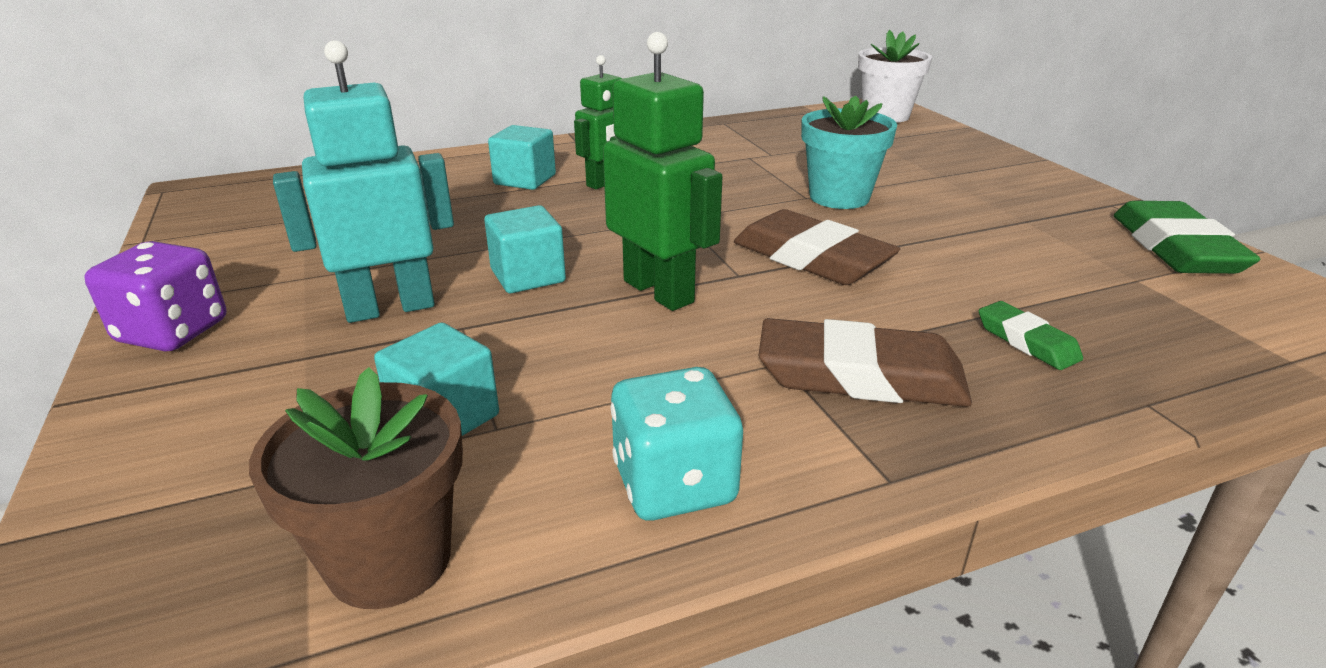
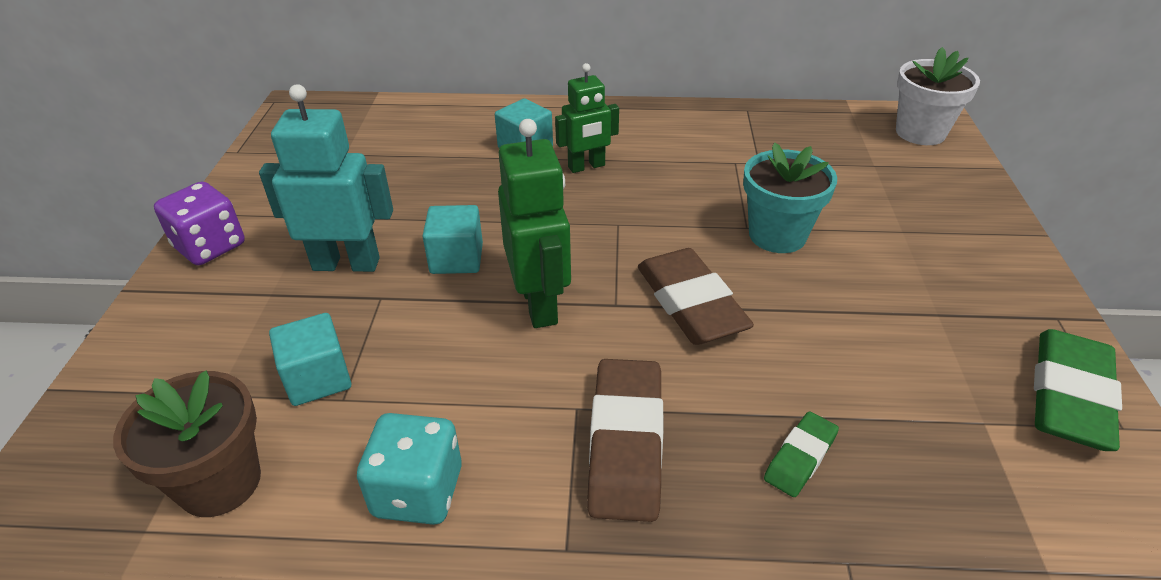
camera: 25 degrees right, 10 degrees up
brown eraser [759,318,972,407] -> brown eraser turned 60 degrees clockwise [587,359,663,522]
green eraser [979,301,1083,370] -> green eraser turned 45 degrees clockwise [764,411,839,497]

